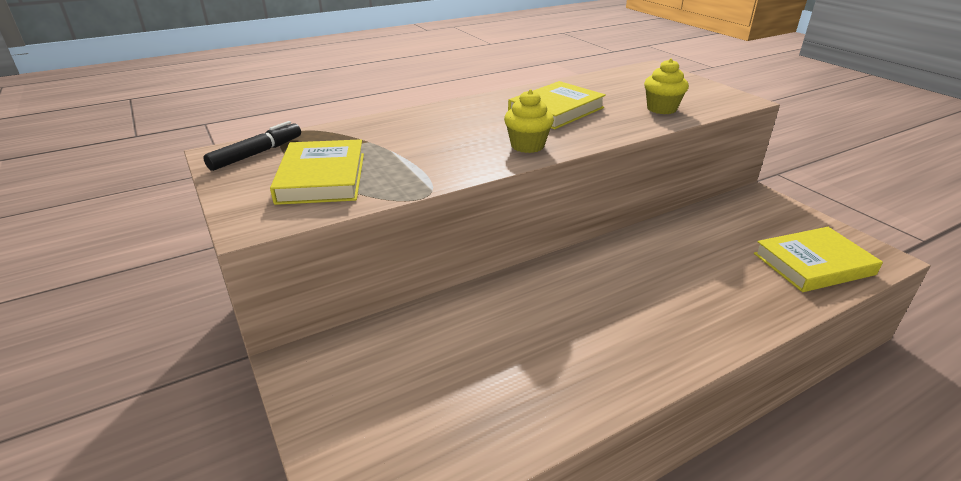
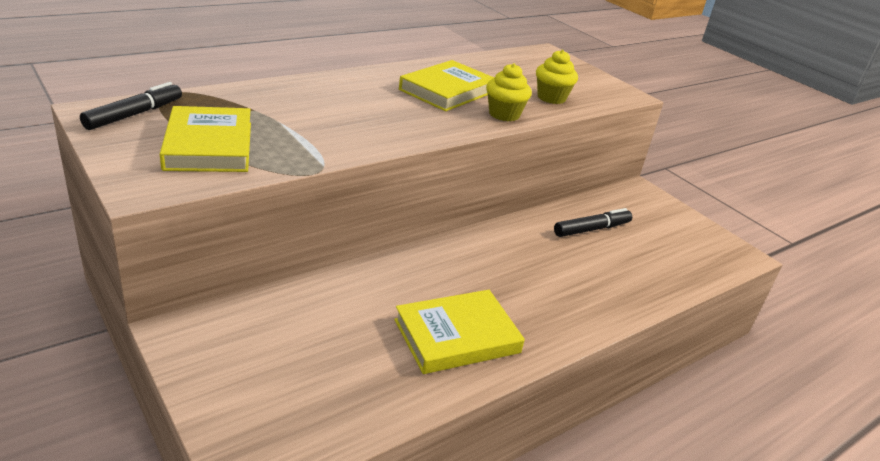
camera: 10 degrees left, 0 degrees up
yellow cupcake [504,90,554,153] -> yellow cupcake moved to [486,63,532,121]
yellow book [754,227,883,292] -> yellow book moved to [394,290,525,374]
none -> black marker [554,208,632,237]

